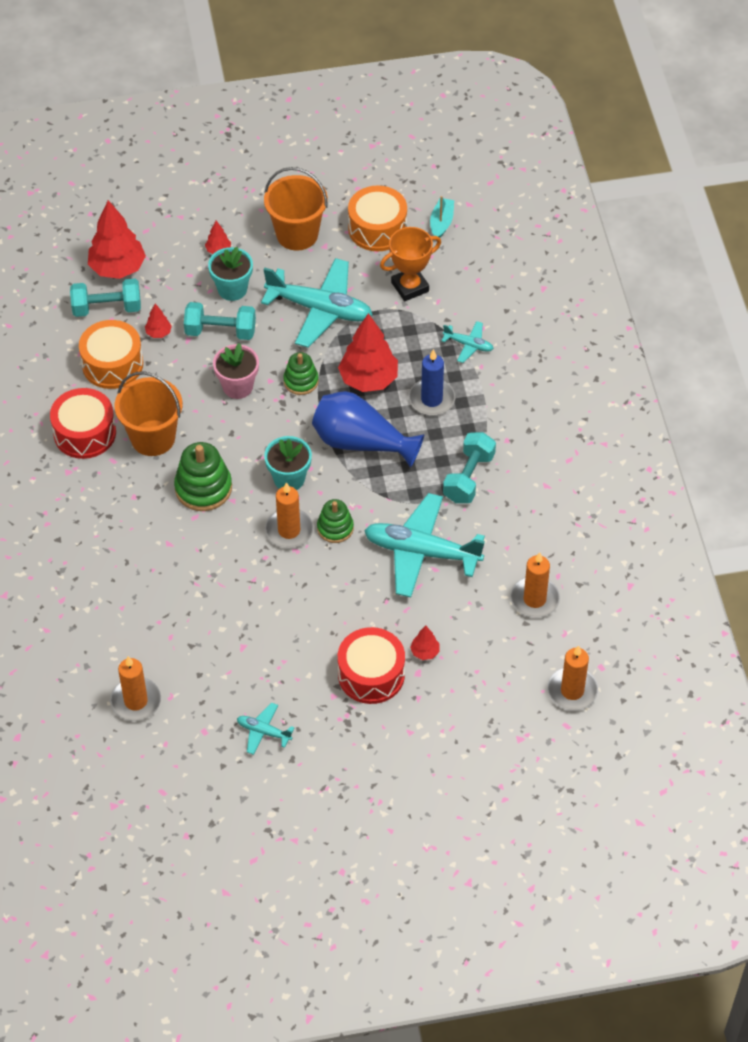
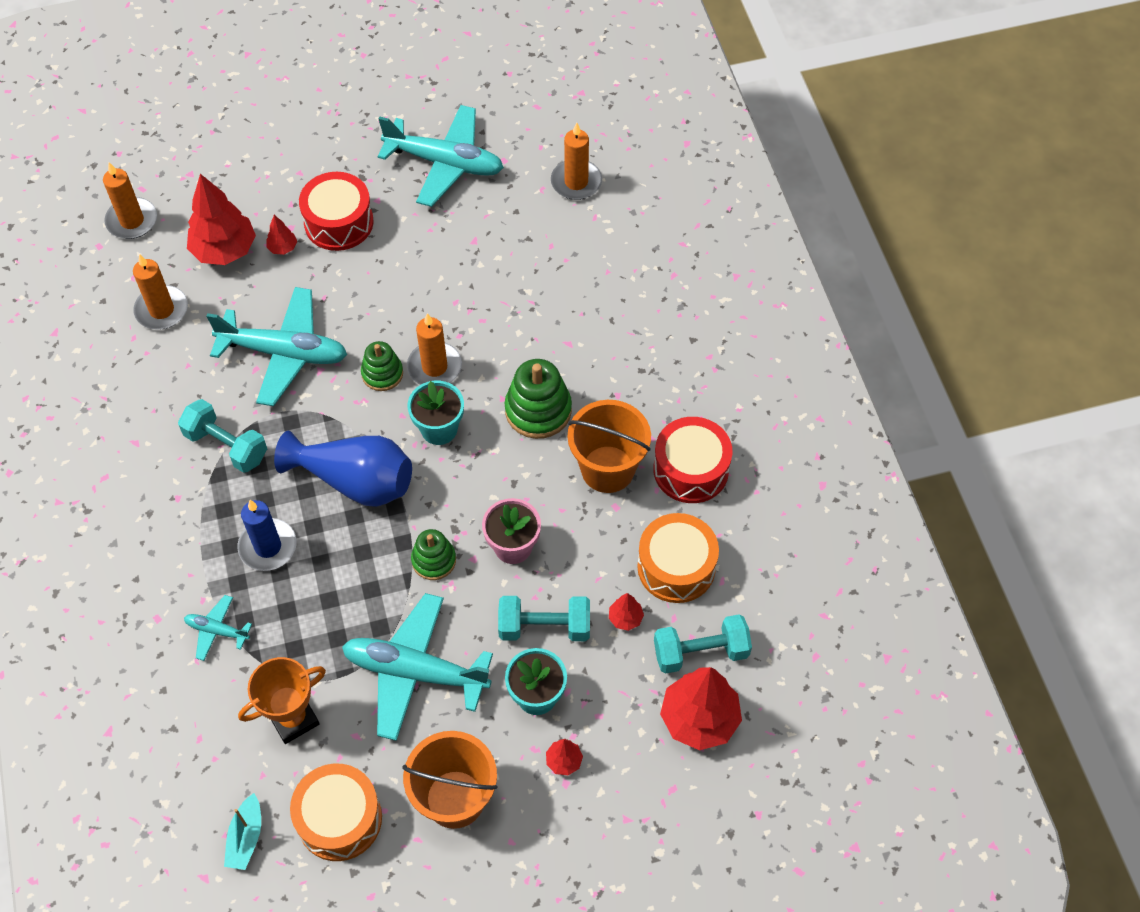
camera: 175 degrees right, 5 degrees up
turquoise plane [237,702,295,755] -> turquoise plane [377,105,504,207], size x2.15
red tree [338,313,398,392] -> red tree moved to [187,174,256,265]
turquoise dumbbell [443,432,496,503] -> turquoise dumbbell turned 75 degrees counterclockwise [178,399,267,473]

